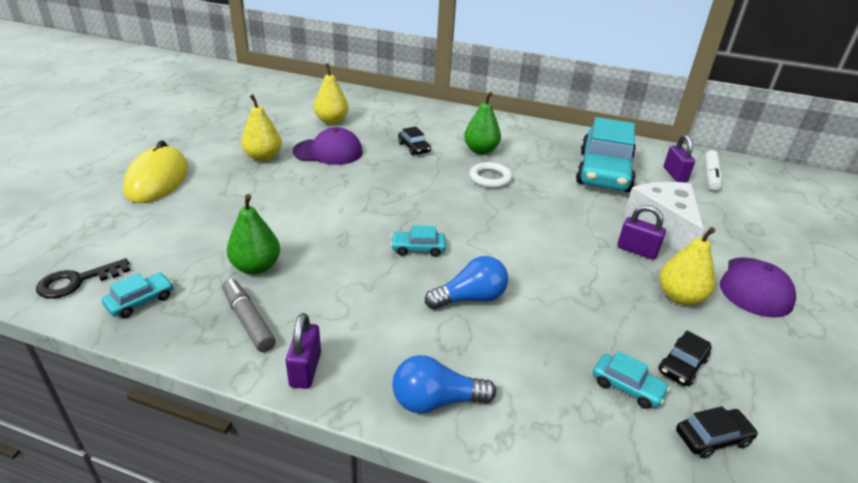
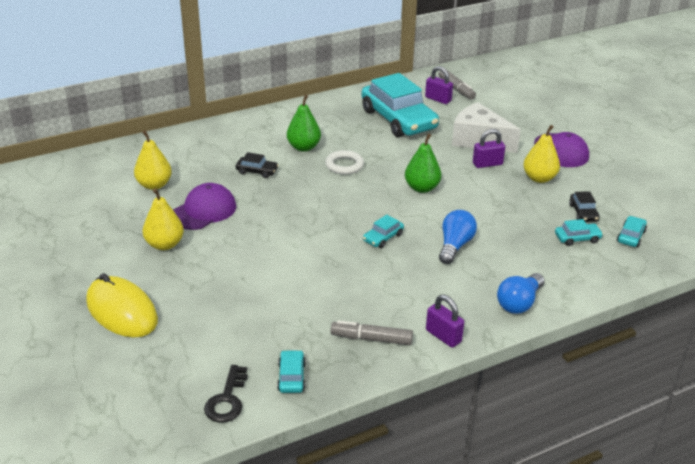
camera: 45 degrees left, 0 degrees up
green pear [227,194,280,275] -> green pear moved to [405,133,441,193]
black car [676,406,758,458] -> turquoise car [617,216,647,247]
white marker [705,150,722,191] -> grey marker [439,70,476,100]

